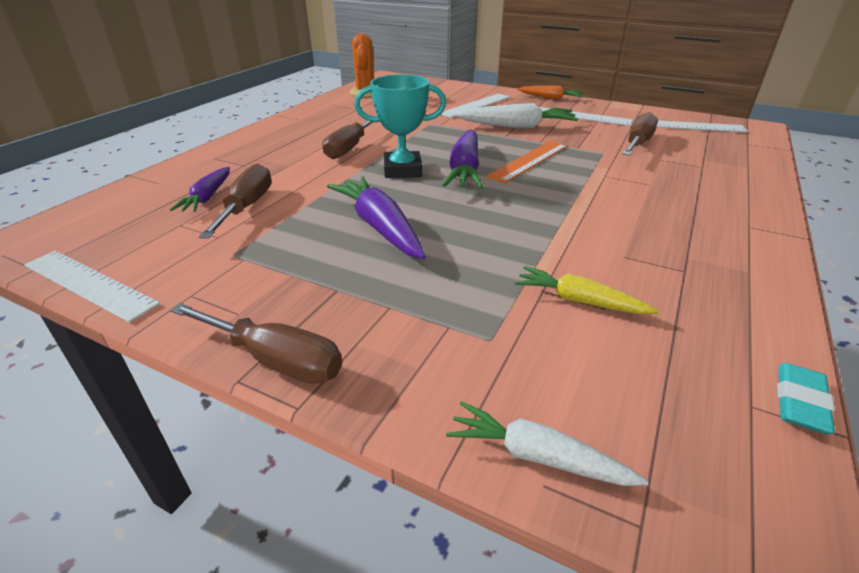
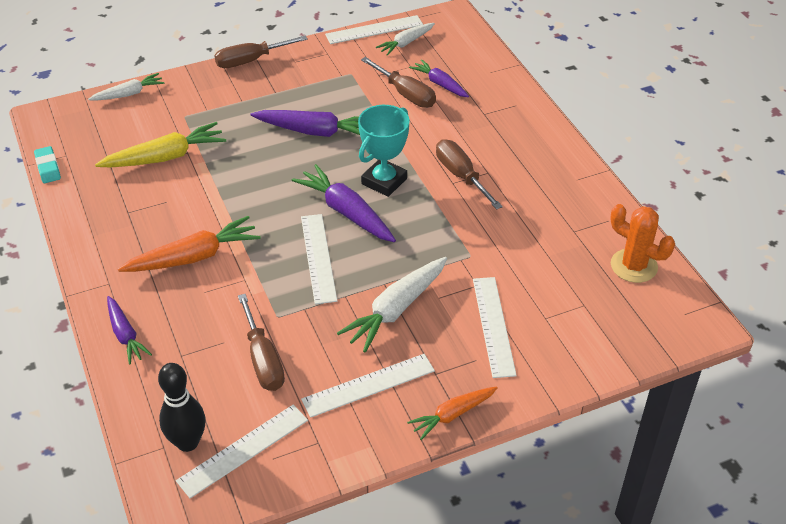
camera: 130 degrees right, 10 degrees up
orange ruler [486,141,567,183] -> white ruler [301,214,337,304]
yellow carrot [515,266,659,314] -> yellow carrot [95,122,226,167], size x1.60
none -> purple carrot [107,296,152,364]
none -> orange carrot [118,216,260,272]
none -> black bowling pin [158,363,206,452]
none -> white carrot [376,23,435,56]

